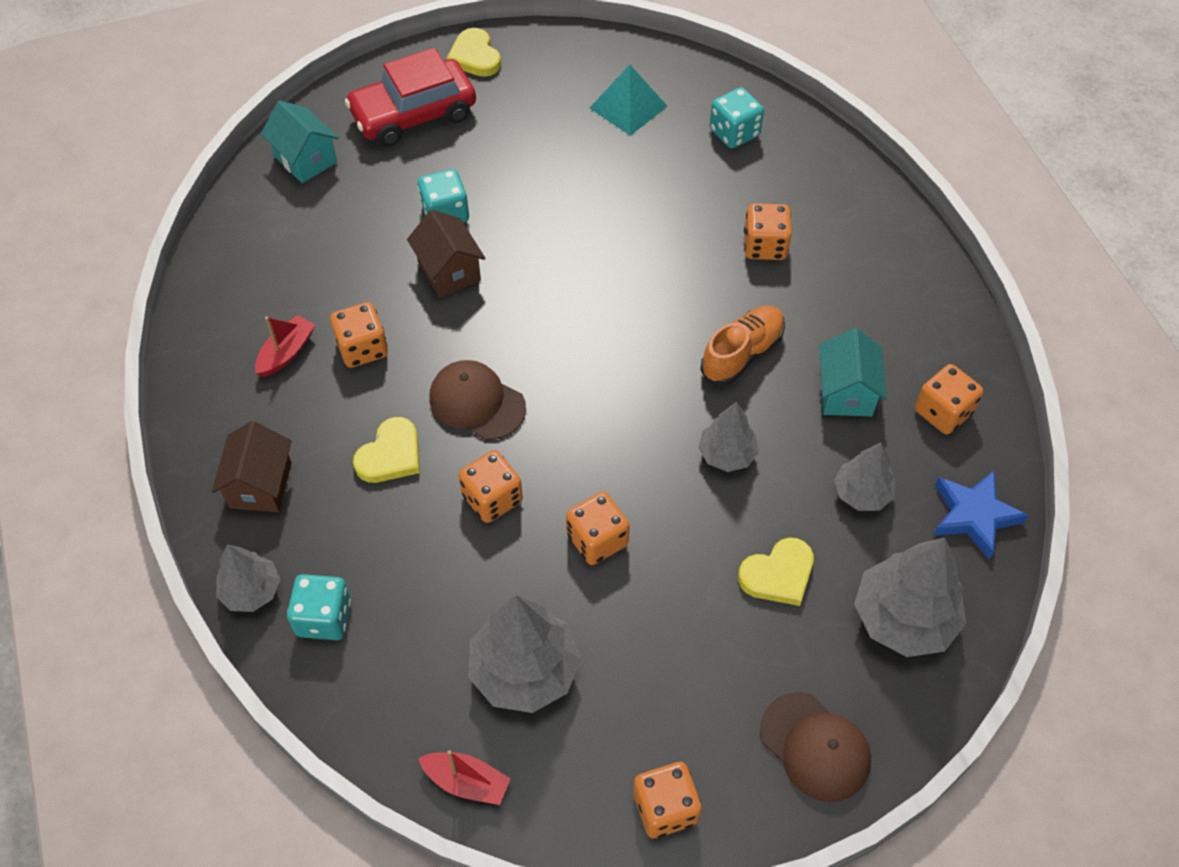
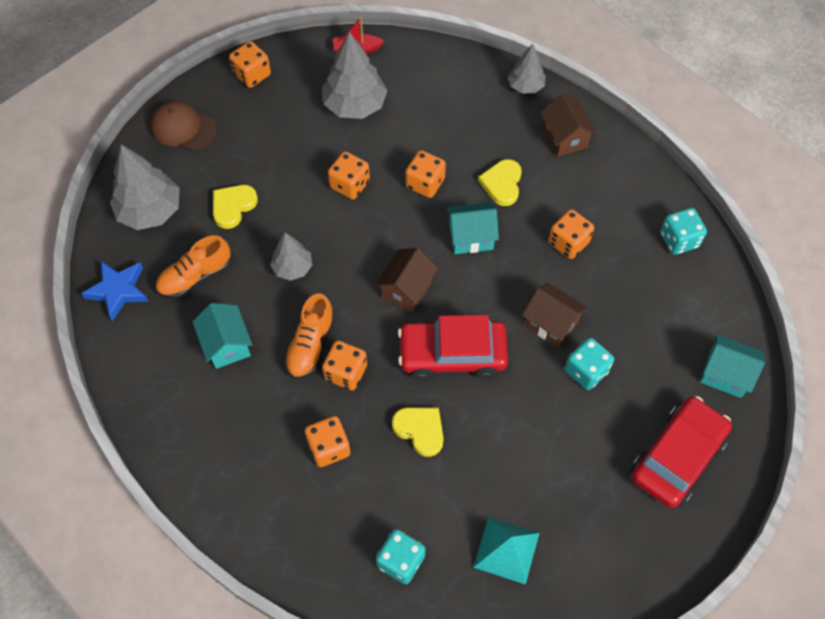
camera: 155 degrees right, 5 degrees up
red boat [255,315,315,377] -> none
turquoise dice [287,574,351,640] -> turquoise dice moved to [660,208,707,255]
brown cap [430,360,526,440] -> turquoise house [447,202,499,254]
yellow heart [447,28,501,77] -> yellow heart moved to [392,407,444,457]
grey tree [834,442,895,511] -> orange shoe [156,235,231,299]
orange dice [915,364,983,434] -> orange dice moved to [322,340,367,391]
none -> brown house [376,248,438,313]
none -> red car [398,315,508,380]

